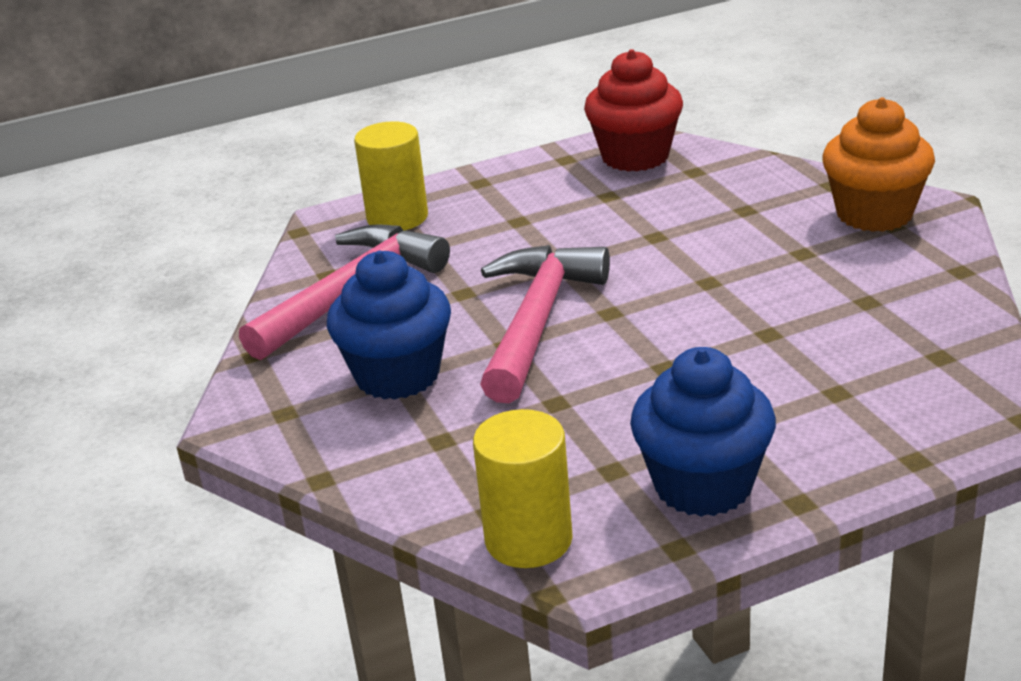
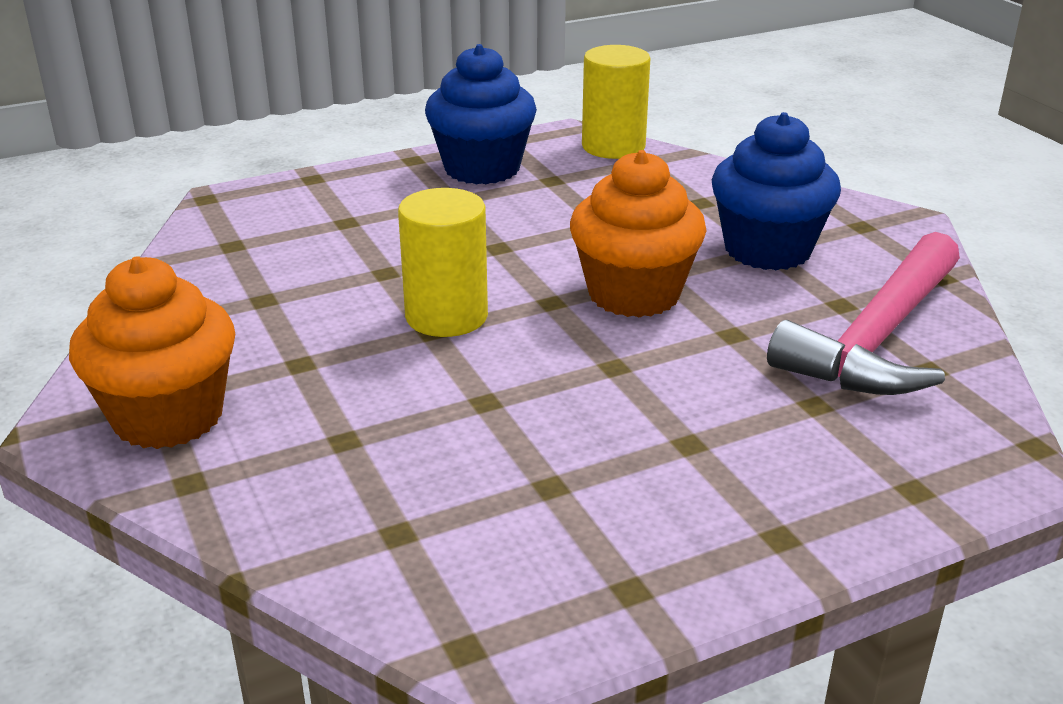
camera: 175 degrees right, 0 degrees up
yellow cylinder [354,121,428,230] -> yellow cylinder moved to [398,188,488,337]
pink hammer [480,245,610,403] -> orange cupcake [570,150,707,318]
red cupcake [584,49,683,172] -> none

